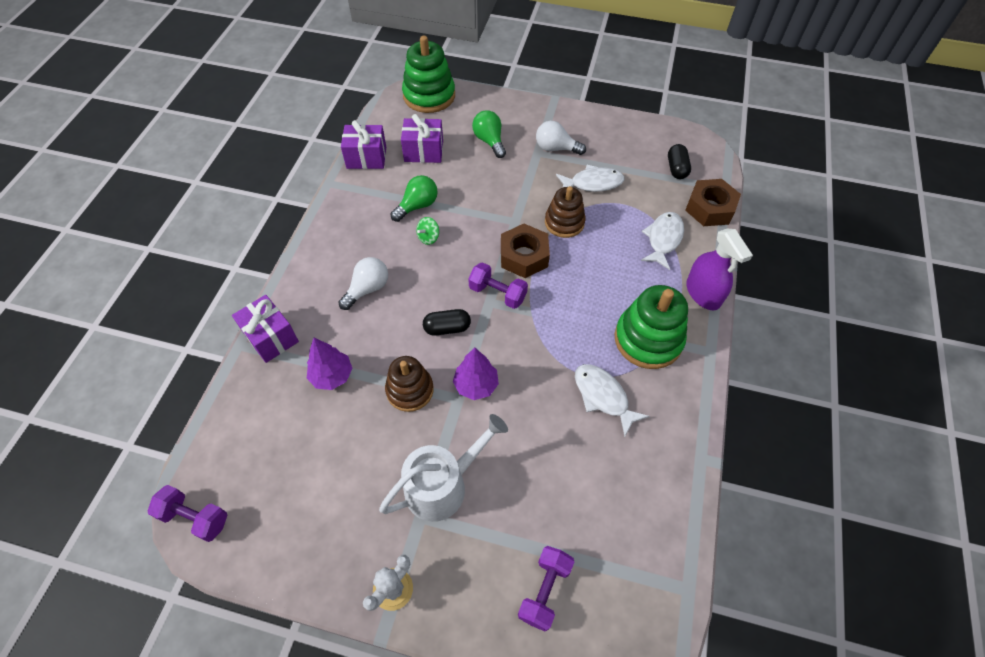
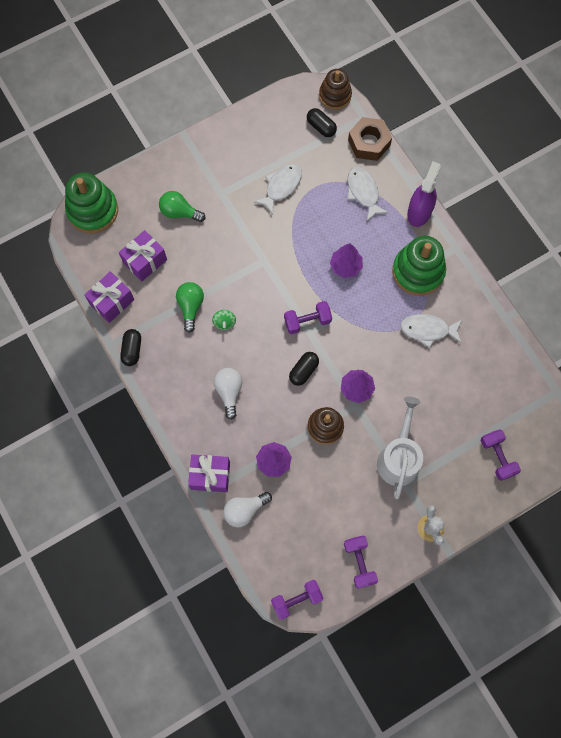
camera: 45 degrees left, 15 degrees up
brown nut [501,224,550,278] -> none
white light bulb [536,121,586,155] -> white light bulb moved to [223,492,272,527]
brown stacking toy [545,186,586,238] -> brown stacking toy moved to [319,69,352,110]
purple spray bottle [686,229,753,311] -> purple spray bottle turned 90 degrees counterclockwise [407,161,441,227]
none -> black capsule [120,329,141,366]
none -> purple tree [330,243,363,278]
none -> purple dumbbell [344,535,378,589]

